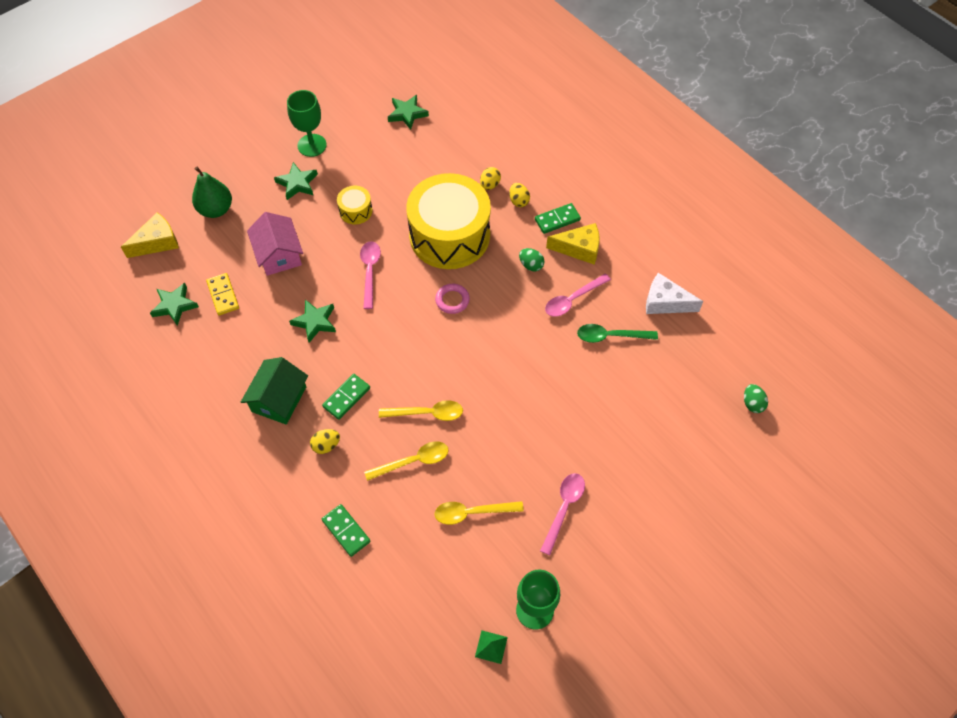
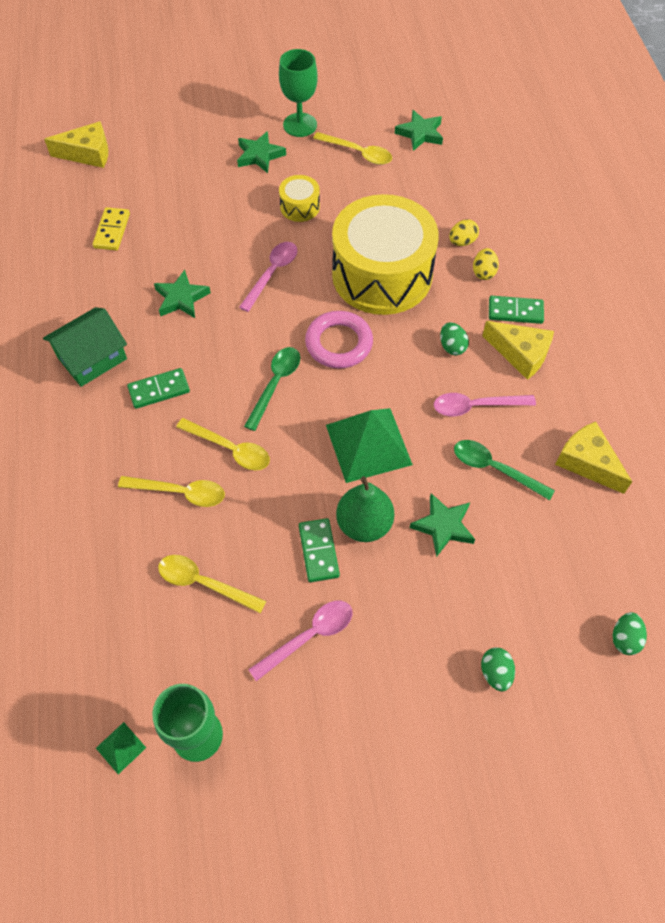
camera: 30 degrees right, 0 degrees up
green star [150,283,199,326] -> green star moved to [410,493,475,557]
green pear [192,167,232,218] -> green pear moved to [336,476,394,542]
pink house [247,212,303,276] -> none
yellow egg [310,429,340,454] -> none
green domino [322,504,371,557] -> green domino moved to [299,518,340,582]
pink ring [435,284,470,314] -> pink ring [305,311,373,369], size x1.57
white cheese [646,273,703,314] -> yellow cheese [555,422,632,494]
none -> green spoon [244,347,300,431]
none -> yellow spoon [313,132,392,165]
none -> green pyramid [326,408,413,483]
none -> green egg [481,647,515,691]

